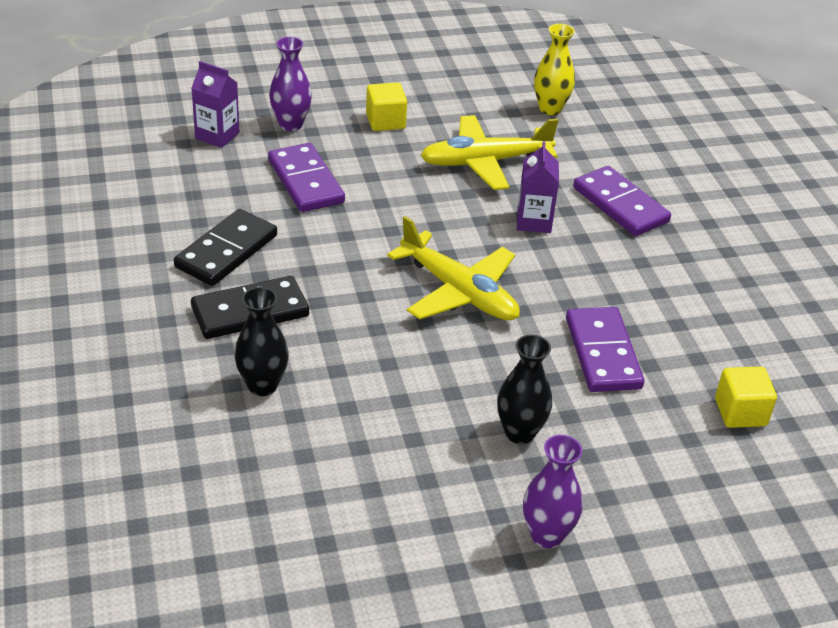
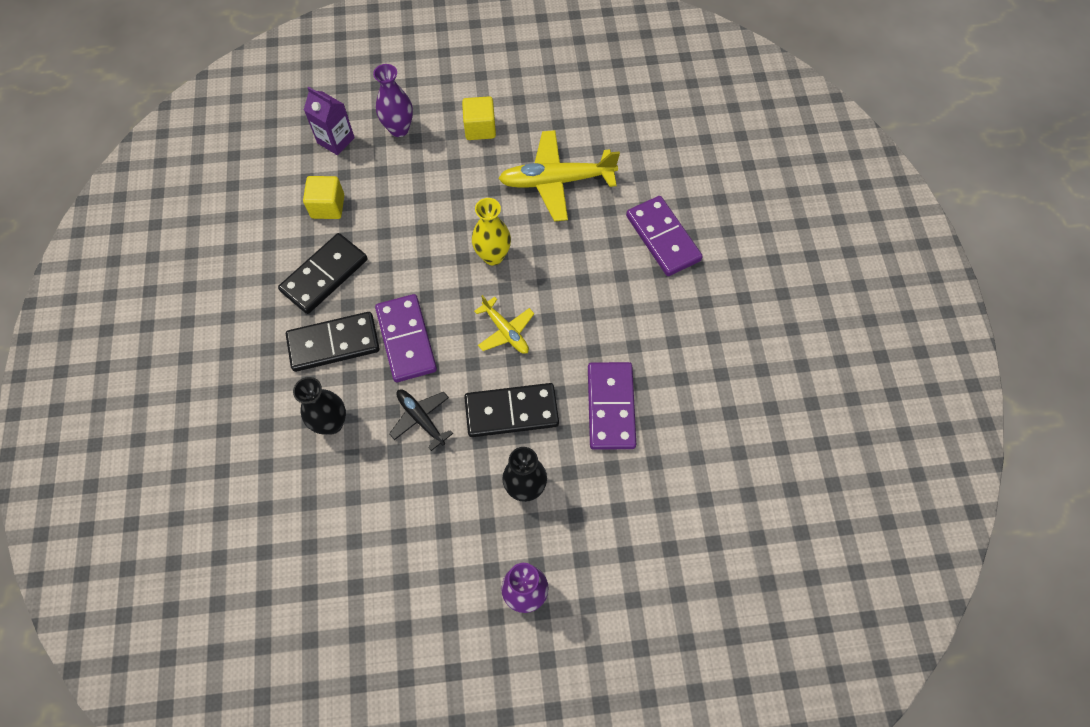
camera: 10 degrees right, 25 degrees up
purple domino [268,143,345,212] -> purple domino moved to [375,294,437,382]
yellow plane [387,216,520,320] -> yellow plane [474,295,535,354], size x0.56
purple carton [517,141,559,233] -> none
yellow vase [534,24,575,115] -> yellow vase moved to [472,198,511,265]
yellow cube [715,367,777,428] -> yellow cube moved to [303,176,344,219]
none -> black plane [389,389,453,451]
none -> black domino [464,383,559,437]

